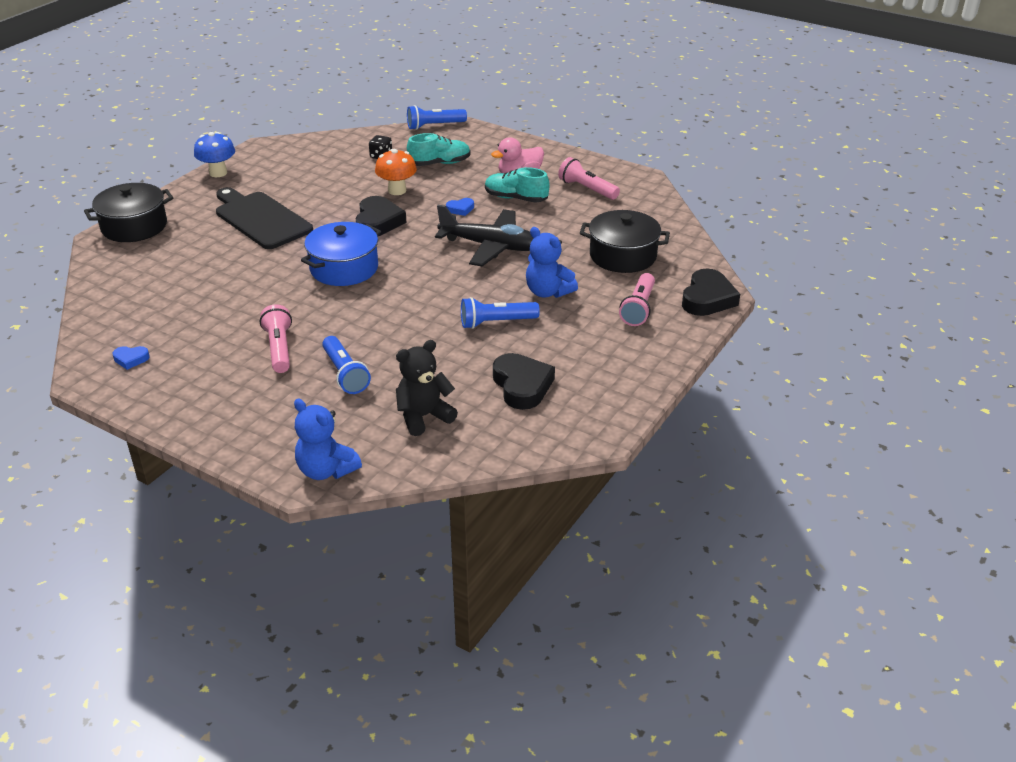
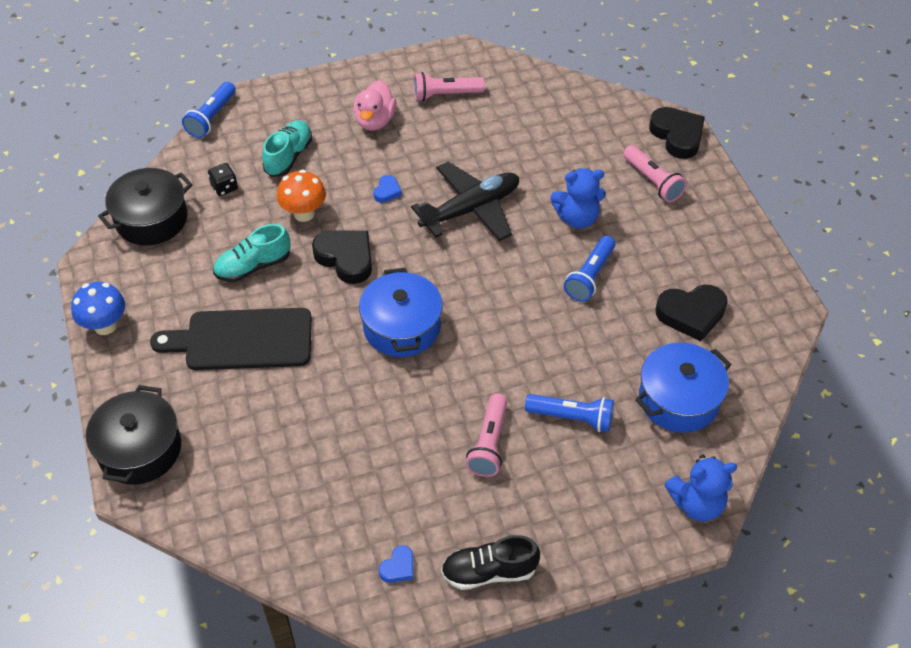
camera: 50 degrees left, 15 degrees up
pink flashlight [260,304,292,373] -> pink flashlight turned 105 degrees counterclockwise [466,393,507,477]
black teddy bear [396,340,458,436] -> blue pot [635,343,732,433]
turquoise shoe [485,167,550,202] -> turquoise shoe moved to [213,224,291,282]
black heart [493,353,555,410] -> black heart turned 150 degrees clockwise [655,285,728,341]
black pot [580,210,670,273] -> black pot moved to [98,168,193,245]
none -> black shoe [441,535,540,590]

